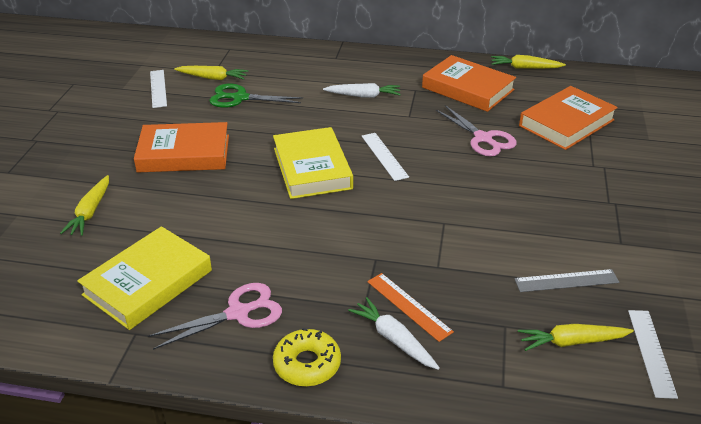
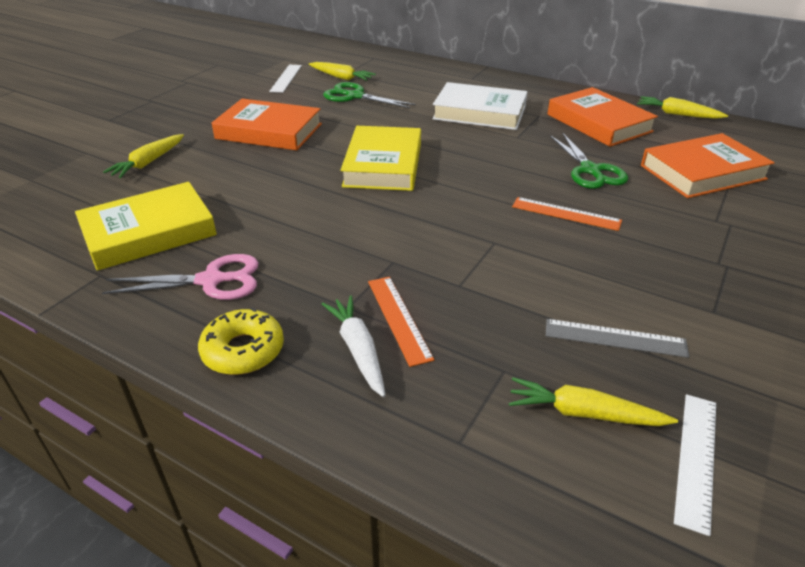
camera: 20 degrees right, 0 degrees up
white carrot [323,83,401,98] -> white book [432,82,527,130]
white ruler [362,133,409,181] -> none
pink scissors [436,105,517,156] -> green scissors [550,132,628,189]
none -> orange ruler [512,197,622,231]

